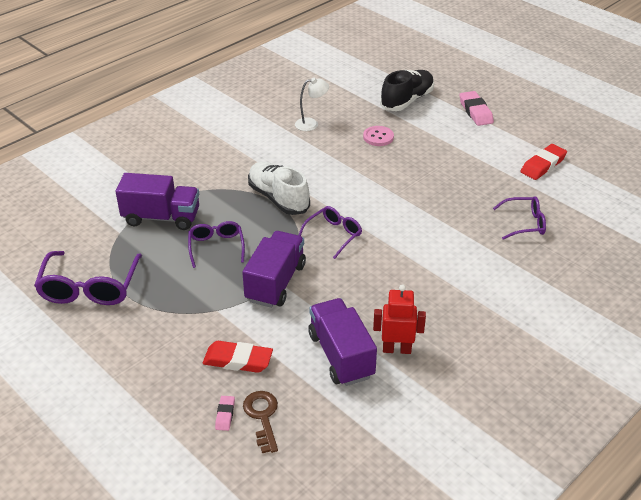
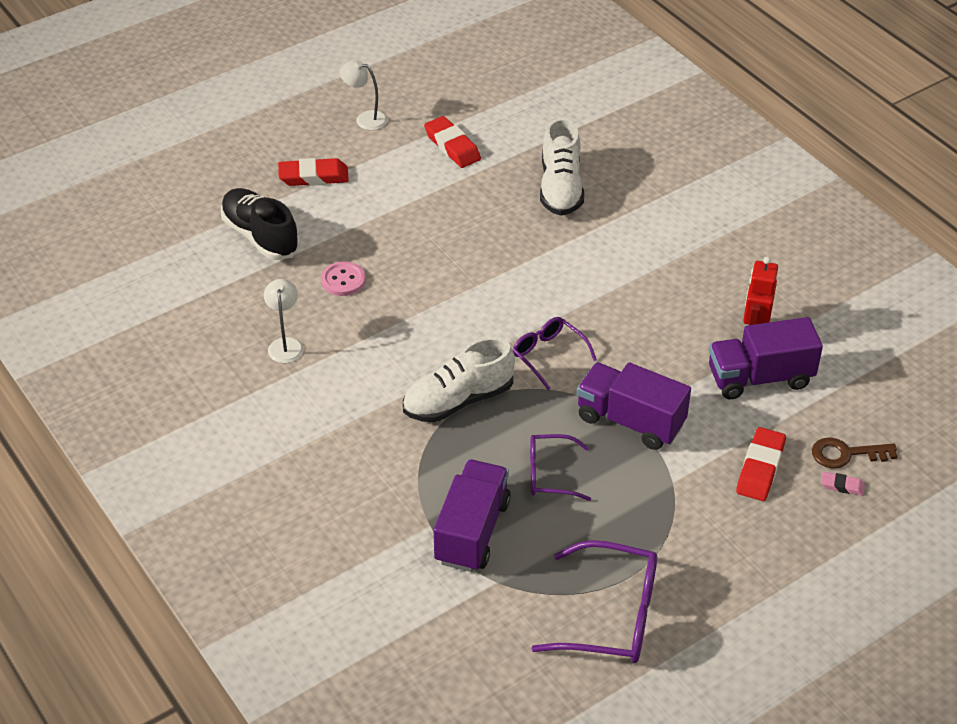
camera: 80 degrees left, 5 degrees up
pink eraser [459,91,494,126] -> red eraser [278,158,349,186]
purple glasses [493,196,546,240] -> white shoe [540,118,584,216]
none -> white lamp [340,61,388,130]

